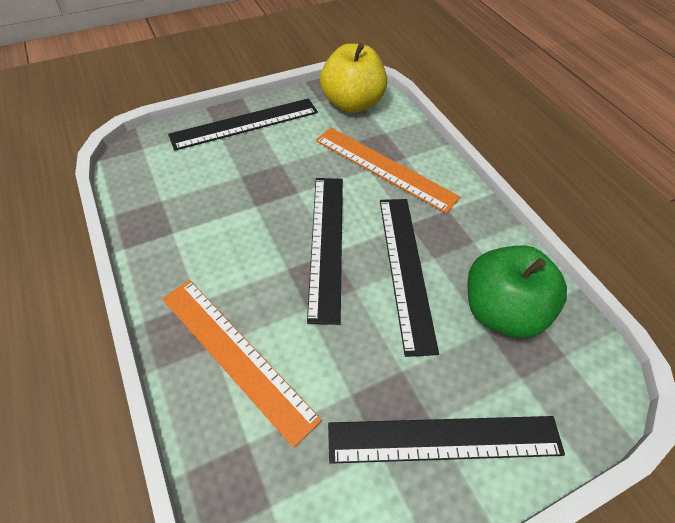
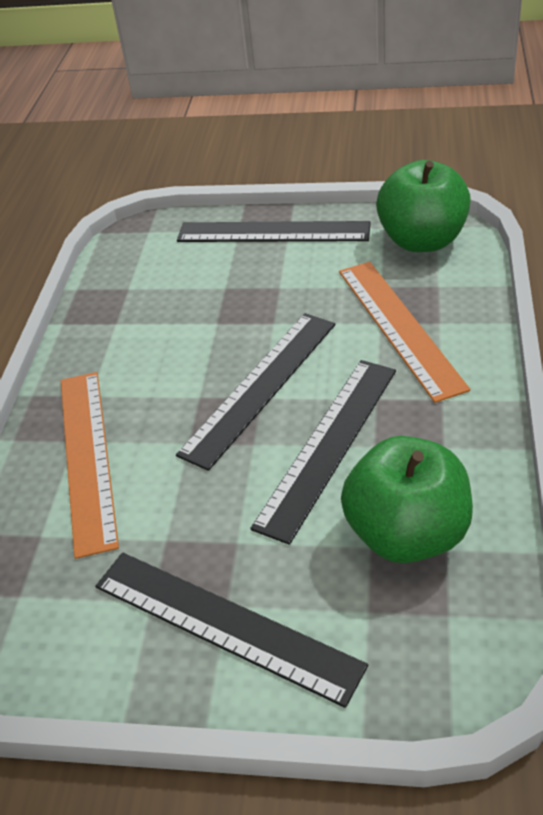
camera: 40 degrees right, 10 degrees down
yellow apple [320,43,387,113] -> green apple [376,160,471,252]

